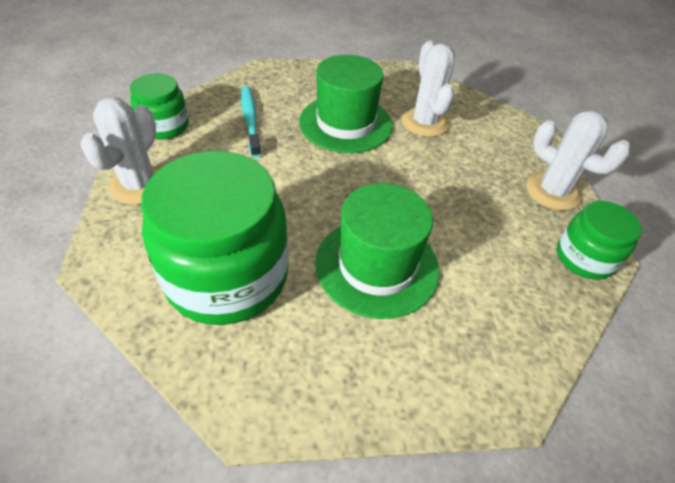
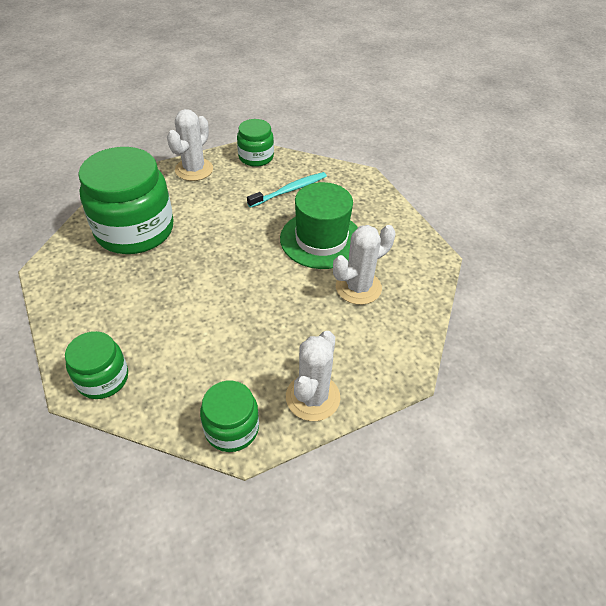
camera: 70 degrees right, 0 degrees up
white cactus [80,97,161,205] -> white cactus turned 60 degrees counterclockwise [167,109,213,181]
green hat [315,183,439,319] -> none
none -> green jar [65,331,128,399]

